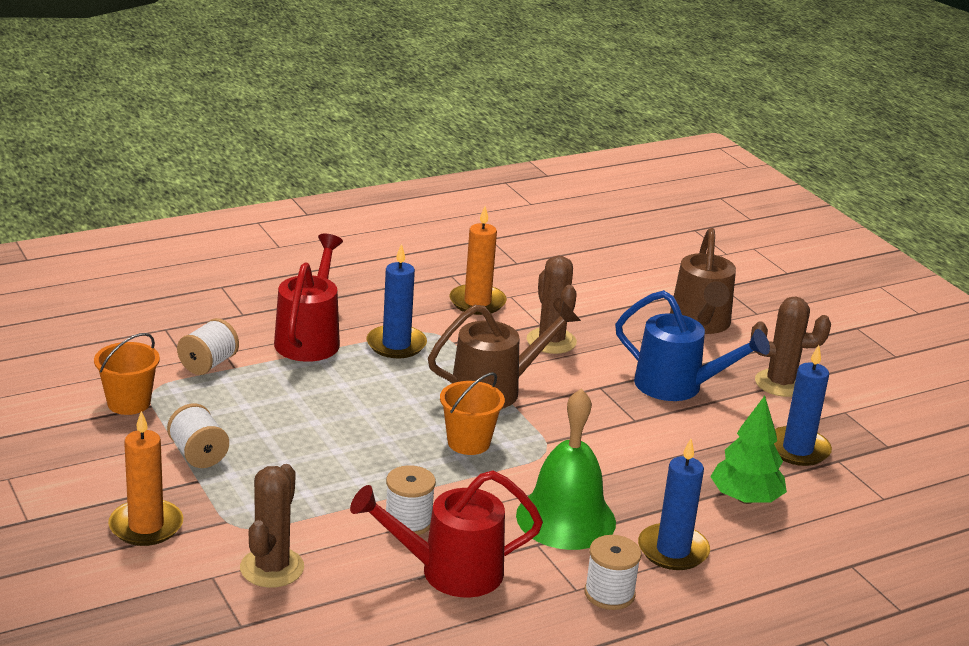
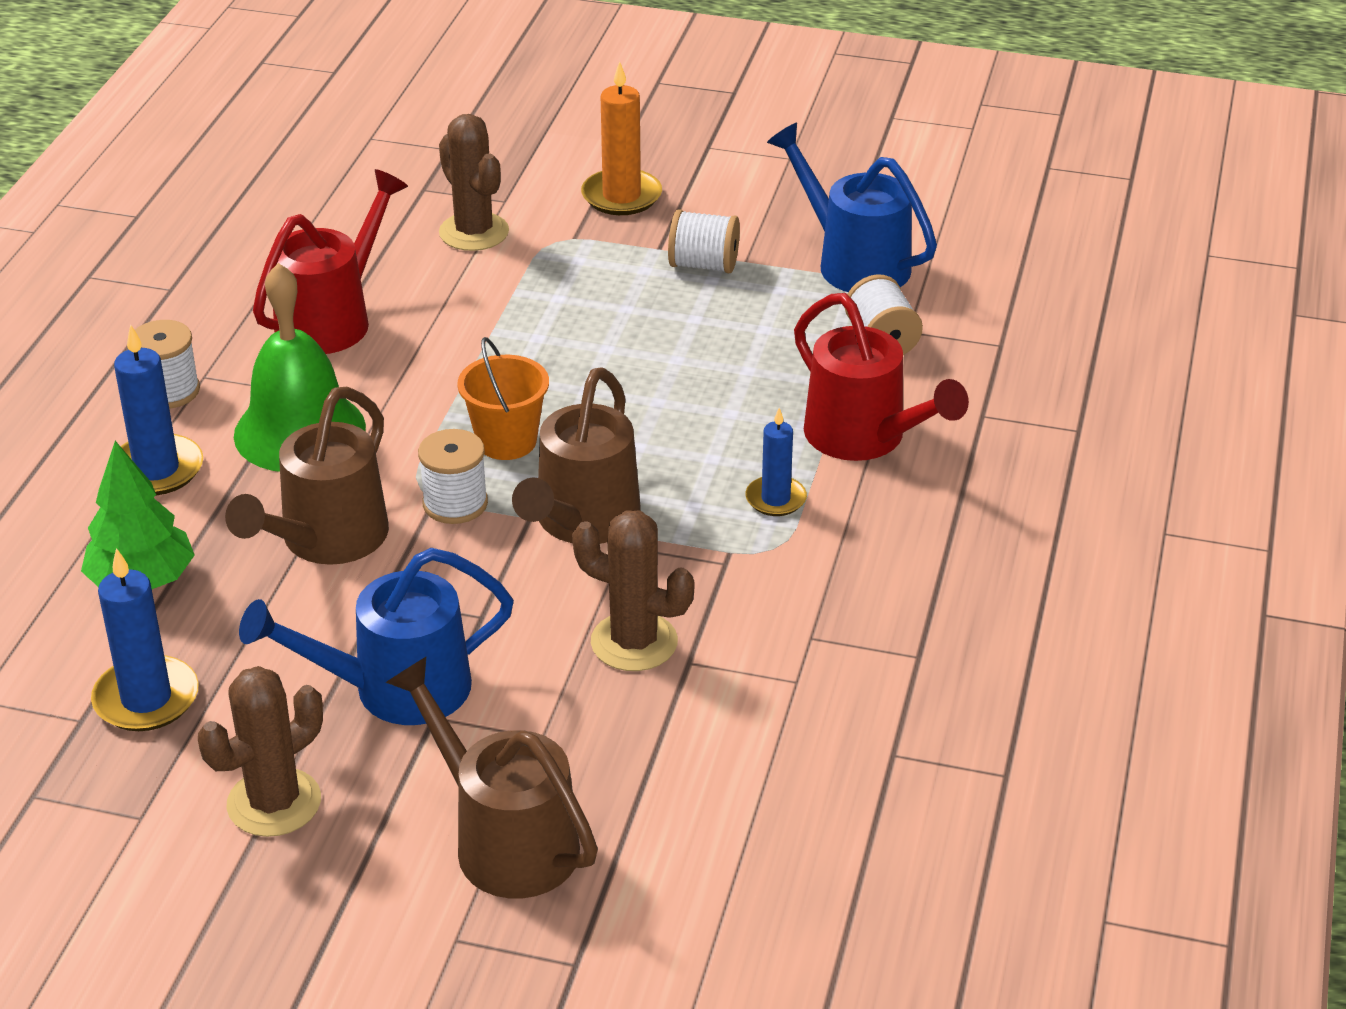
camera: 135 degrees right, 10 degrees up
orange bucket [94,333,160,415] -> blue watering can [767,123,937,292]
blue candle [367,244,427,358] -> blue candle [745,408,807,516], size x0.64
white spool [386,465,436,535] -> white spool moved to [418,429,488,524]
orange candle [449,206,507,315] -> none
none -> brown watering can [225,387,389,565]

